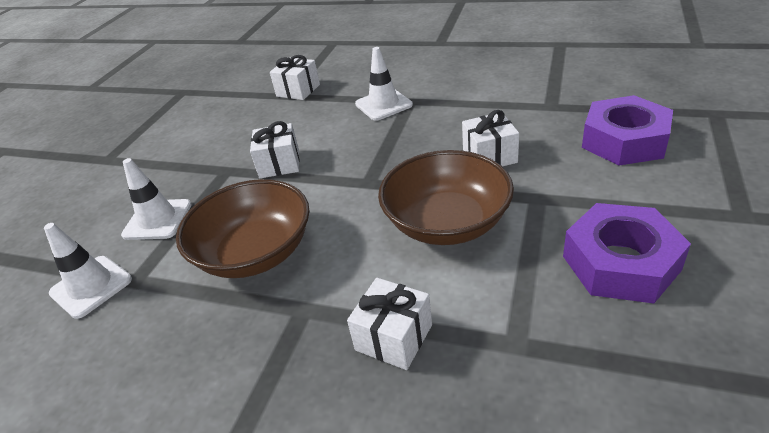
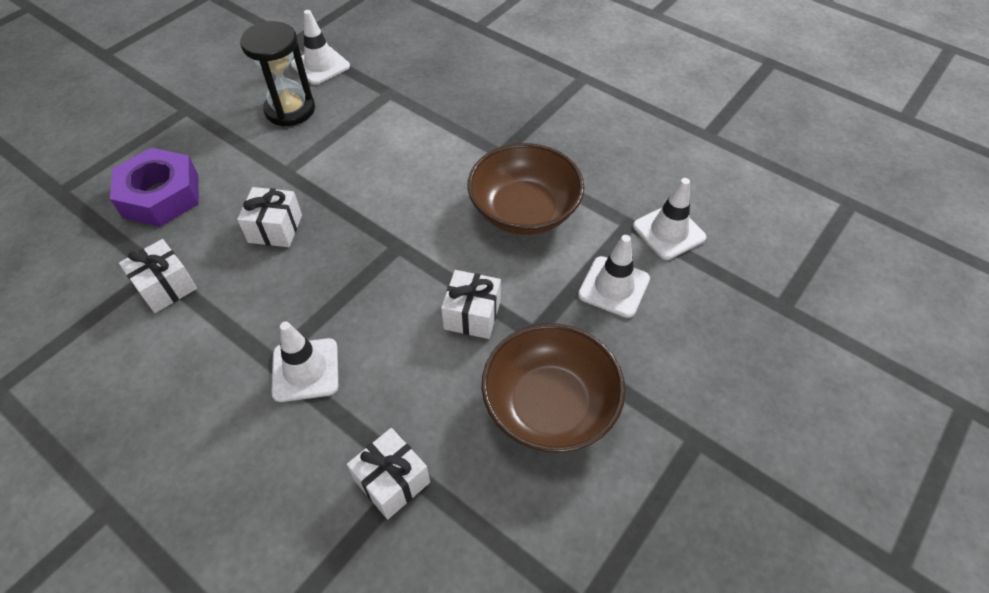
camera: 165 degrees left, 15 degrees up
white gift [347,278,432,370] -> white gift moved to [119,239,197,313]
brown bowl [378,150,514,245] -> brown bowl moved to [482,323,625,453]
purple nut [563,203,691,303] -> black hourglass [240,21,315,126]
none -> white traffic cone [291,10,350,85]

